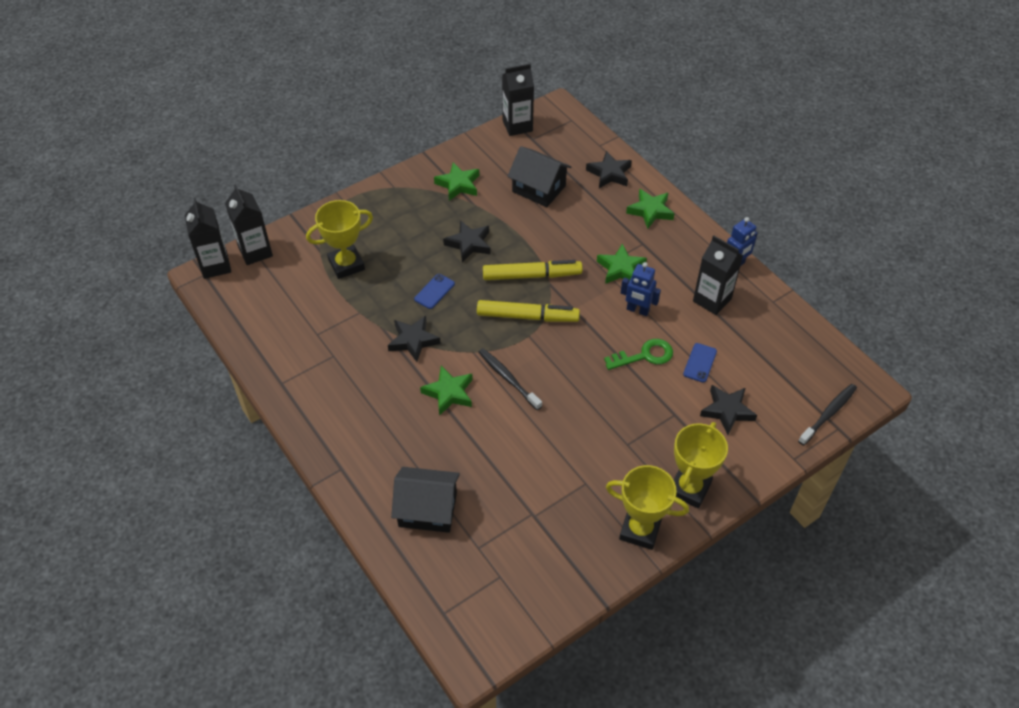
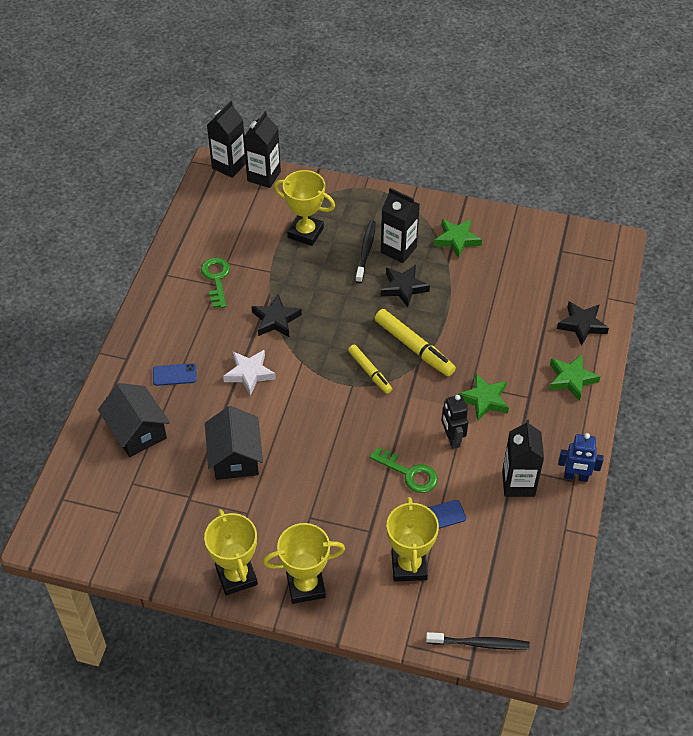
camera: 50 degrees right, 0 degrees up
blue phone [414,274,455,309] -> blue phone moved to [153,363,197,386]
green star [420,366,473,416] -> white star [223,350,276,396]
yellow marker [477,300,580,322] -> yellow marker [348,345,392,394], size x0.64
black toothbrush [478,348,542,410] -> black toothbrush moved to [356,220,376,283]
black carton [502,64,534,136] -> black carton moved to [381,188,420,263]
black house [507,146,571,207] -> black house moved to [205,406,263,480]
blue robot [621,262,661,316] -> black robot [441,395,468,449]
black star [700,385,757,435] -> yellow trophy [387,497,439,581]
none -> green key [201,257,230,308]

